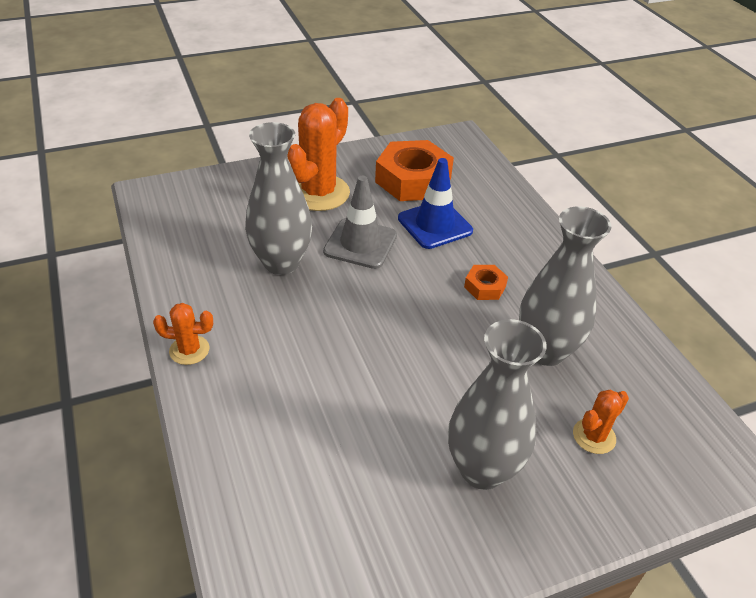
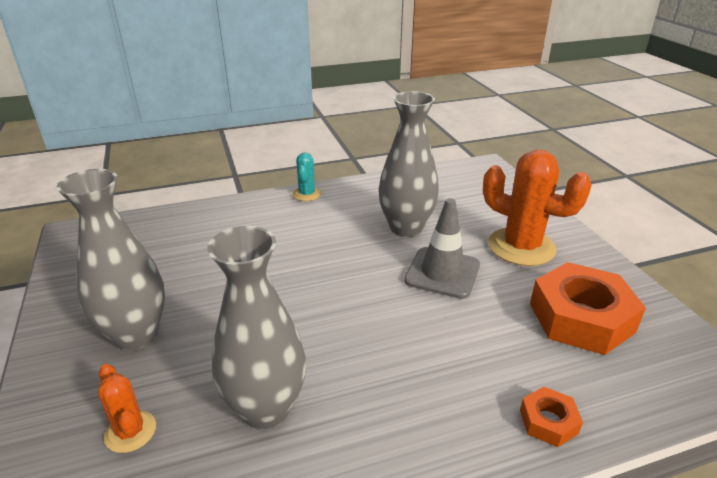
camera: 95 degrees right, 10 degrees down
orange cactus [153,303,213,365] -> turquoise cactus [293,153,321,201]
blue traffic cone [398,158,473,249] -> none
orange nut [464,265,508,300] -> orange nut moved to [520,387,583,447]

